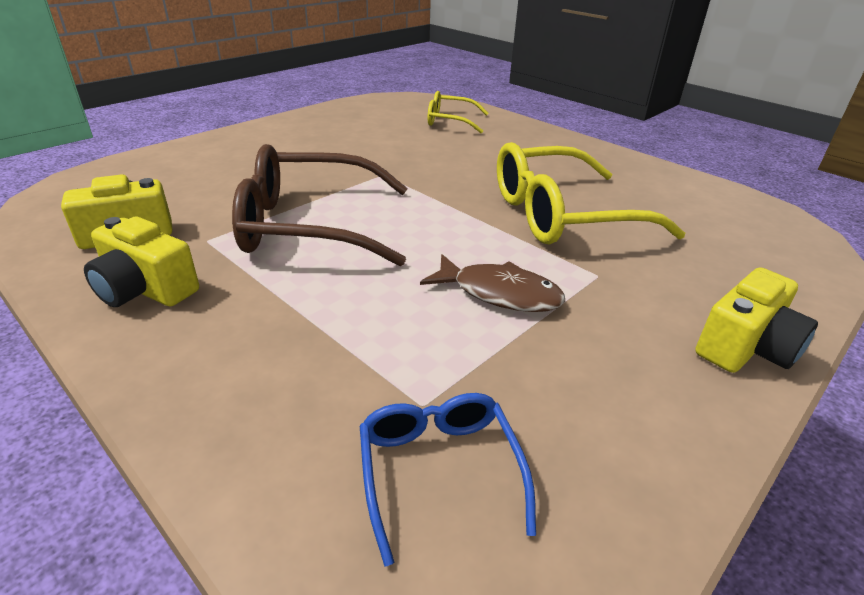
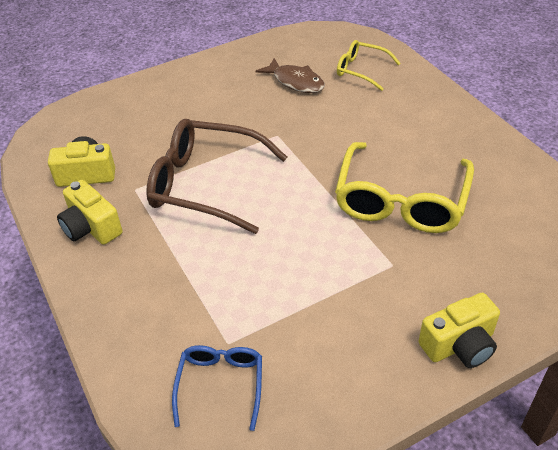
camera: 20 degrees right, 10 degrees up
brown fish [420,254,565,312] -> brown fish moved to [255,58,325,93]
yellow glasses [497,142,685,245] -> yellow glasses turned 75 degrees counterclockwise [335,142,474,233]

